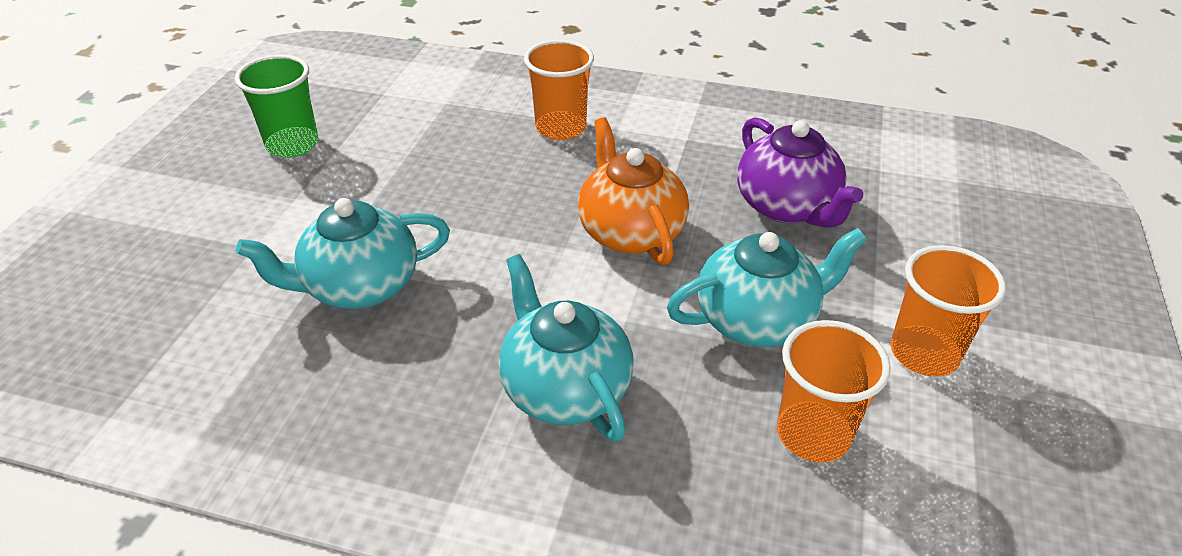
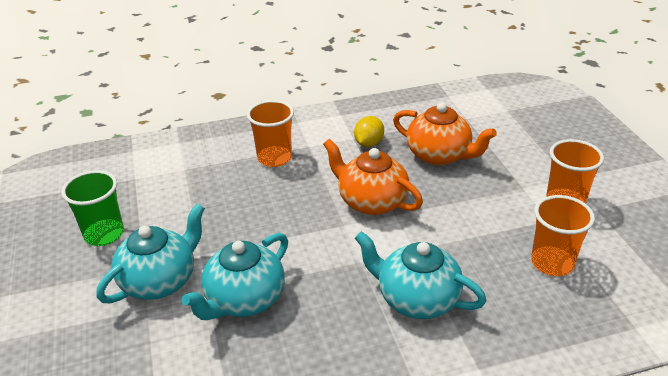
camera: 30 degrees left, 5 degrees down
turquoise teapot [667,228,867,347] -> turquoise teapot moved to [96,204,205,303]
purple teapot [737,117,863,228] -> orange teapot [393,102,497,165]
none -> yellow lemon [354,116,384,147]

